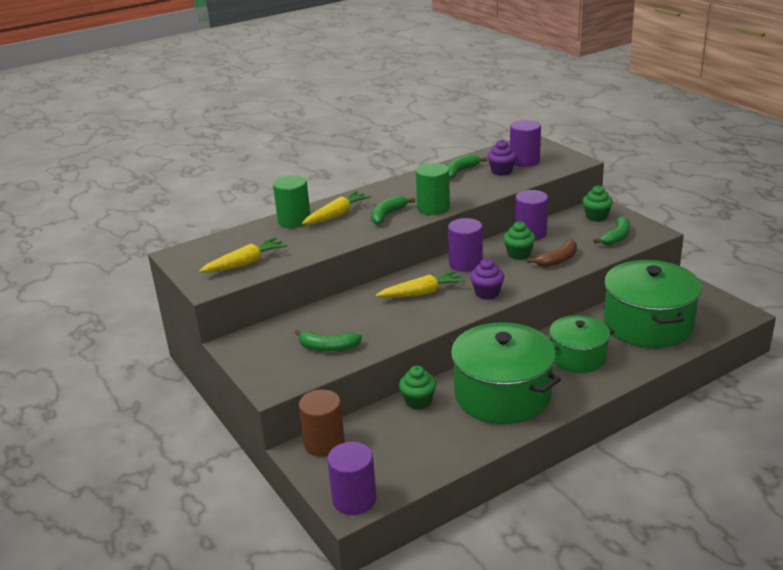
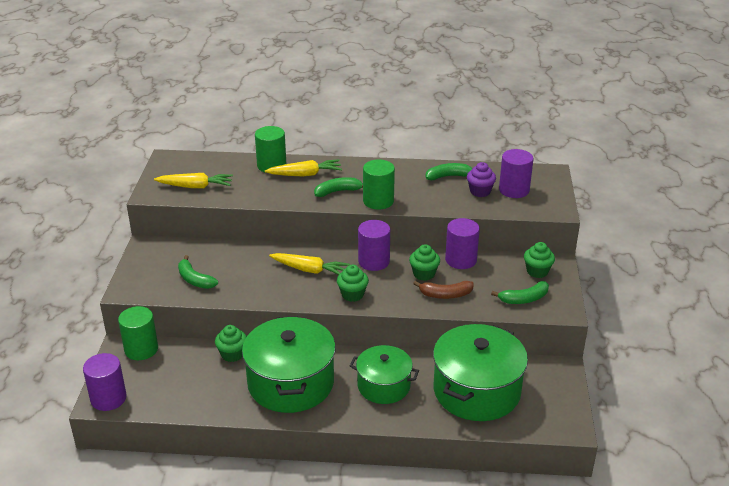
camera: 35 degrees right, 5 degrees up
brown cylinder [299,389,345,457] -> green cylinder [118,306,158,360]
purple cupcake [470,259,504,299] -> green cupcake [337,265,369,302]

